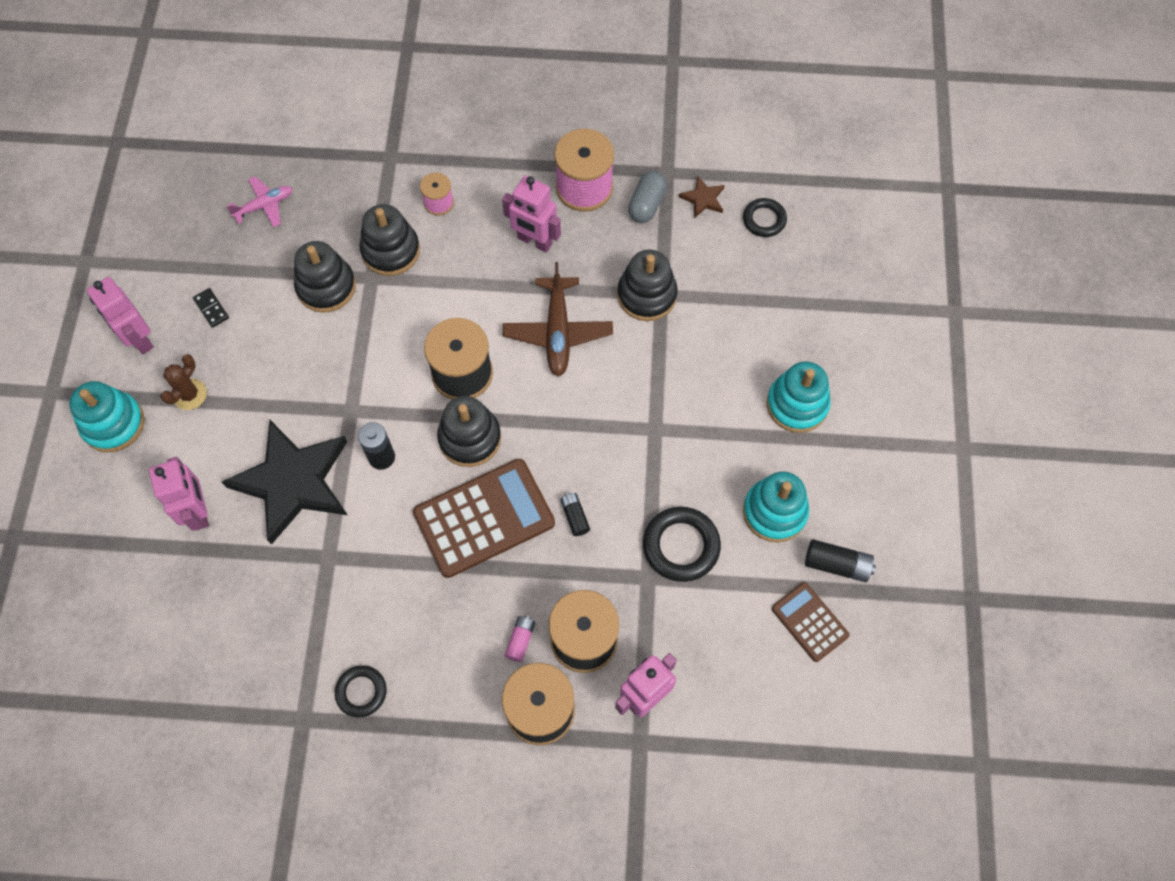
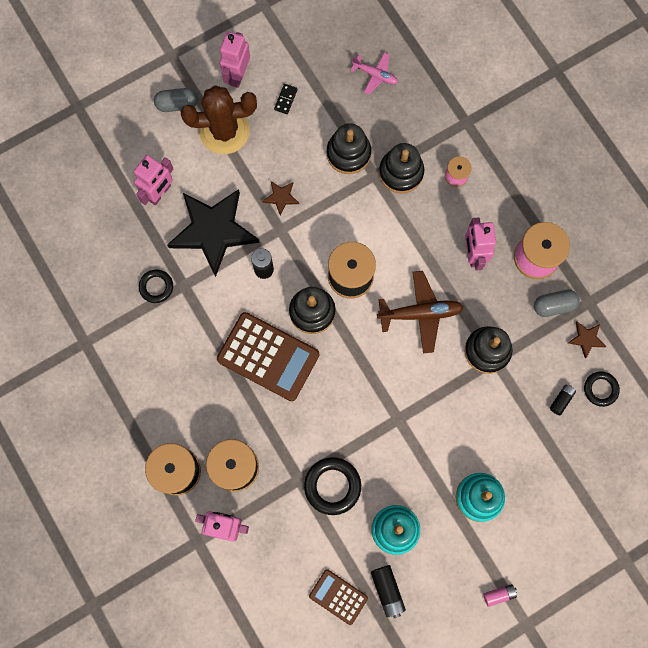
camera: 55 degrees right, 10 degrees up
turquoise stacking toy [69,381,144,452] -> grey capsule [154,88,198,112]
brown cactus [160,354,207,410] -> brown cactus [180,85,257,154], size x2.04
black ring [335,665,387,717] -> black ring moved to [139,270,173,303]
brown plane [503,262,613,377] -> brown plane turned 150 degrees counterclockwise [377,271,464,353]
pink battery [505,616,535,662] -> pink battery moved to [483,584,517,607]
black battery [560,493,590,536] -> black battery moved to [550,385,576,415]
brown calculator [772,582,849,662] -> brown calculator turned 75 degrees counterclockwise [309,569,368,625]
none -> brown star [262,181,299,216]

